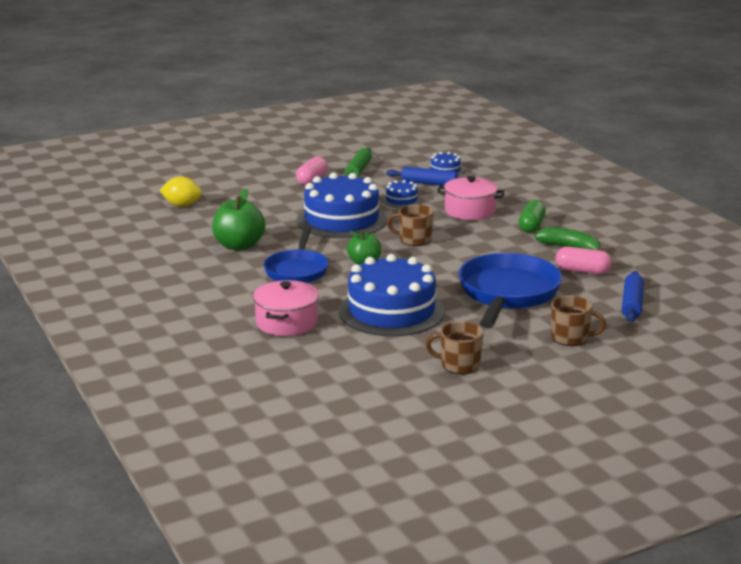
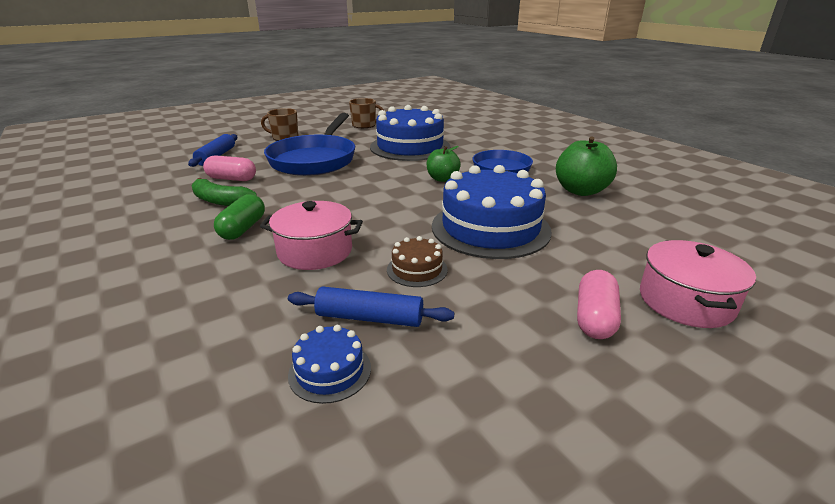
camera: 175 degrees right, 5 degrees up
yellow lemon [159,176,202,207] -> none
pink pot [253,280,319,336] -> pink pot moved to [640,240,756,328]
green rolling pin [345,148,372,177] -> none
blue cake [382,180,421,208] -> brown cake [387,236,448,287]
brown mug [387,205,434,246] -> none

